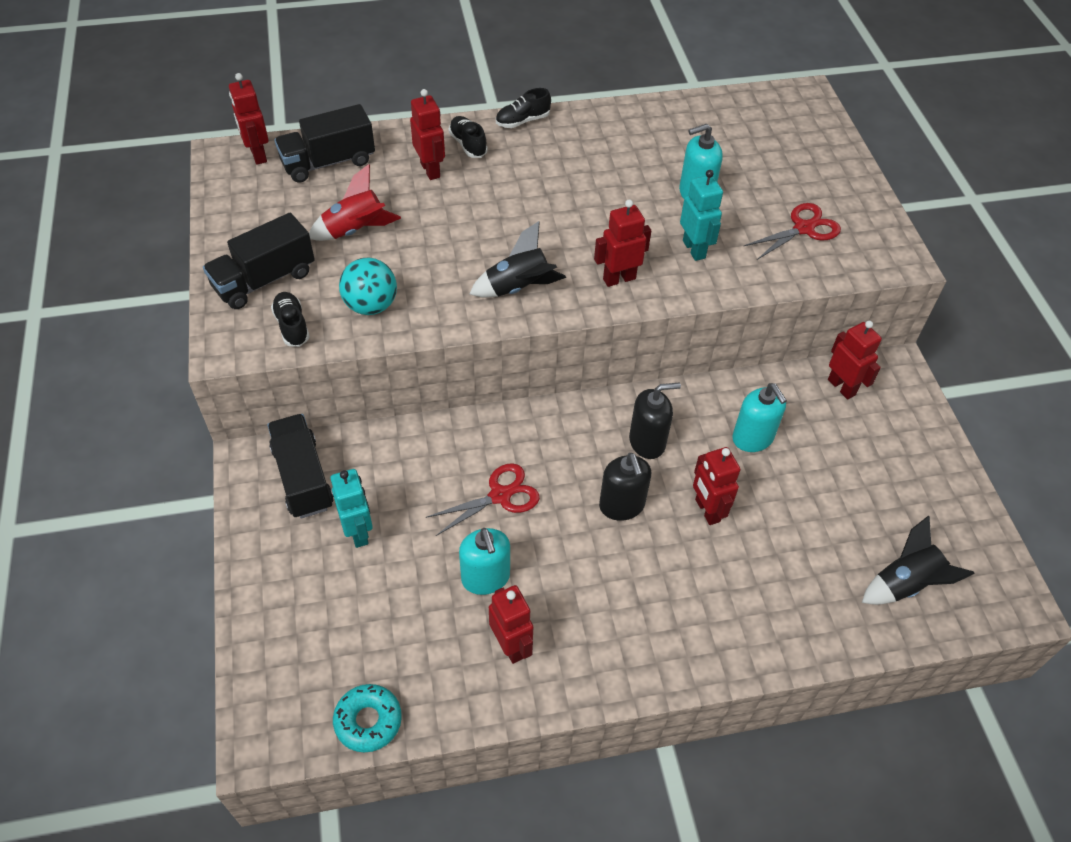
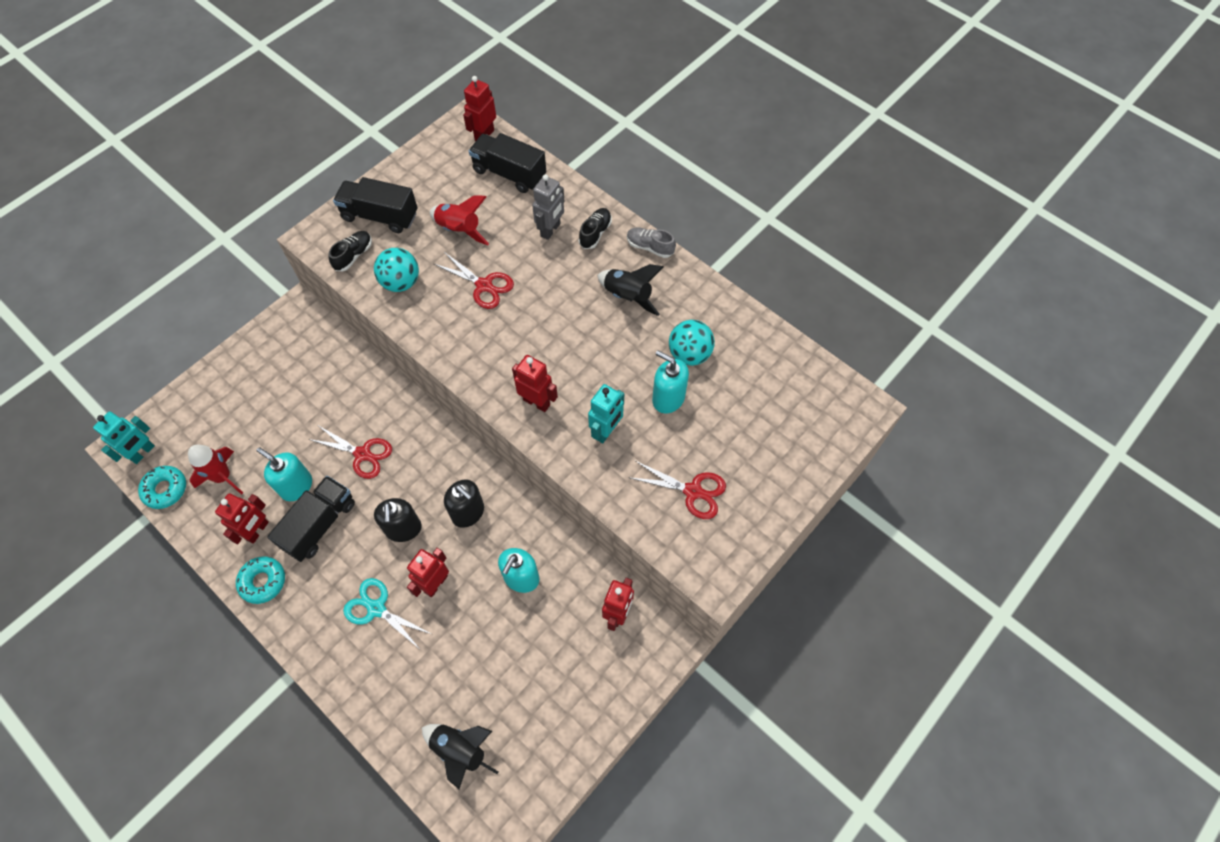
camera: 55 degrees right, 10 degrees up
black truck [267,414,334,519] -> black truck moved to [267,476,355,562]
turquoise robot [330,469,373,548] -> turquoise robot moved to [93,411,155,464]
red robot [410,89,445,180] -> grey robot [532,174,565,240]
turquoise soap dispenser [459,528,510,595] -> turquoise soap dispenser turned 90 degrees clockwise [257,447,312,501]
black rocket [470,221,566,298] -> black rocket moved to [597,264,664,316]
black shoe [496,88,551,128] -> grey shoe [627,227,676,258]
black soap dispenser [599,453,651,521] -> black soap dispenser turned 45 degrees counterclockwise [374,498,422,542]
none -> red rocket [188,445,243,495]
none -> turquoise donut [236,556,285,604]
none -> turquoise scissors [343,578,431,649]
none -> red scissors [434,252,514,309]
none -> turquoise ball [669,320,715,366]

